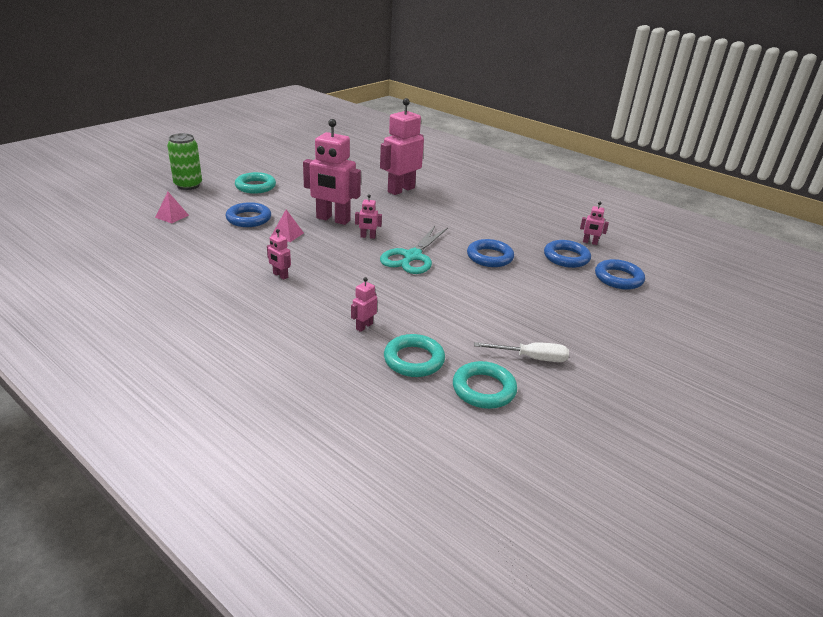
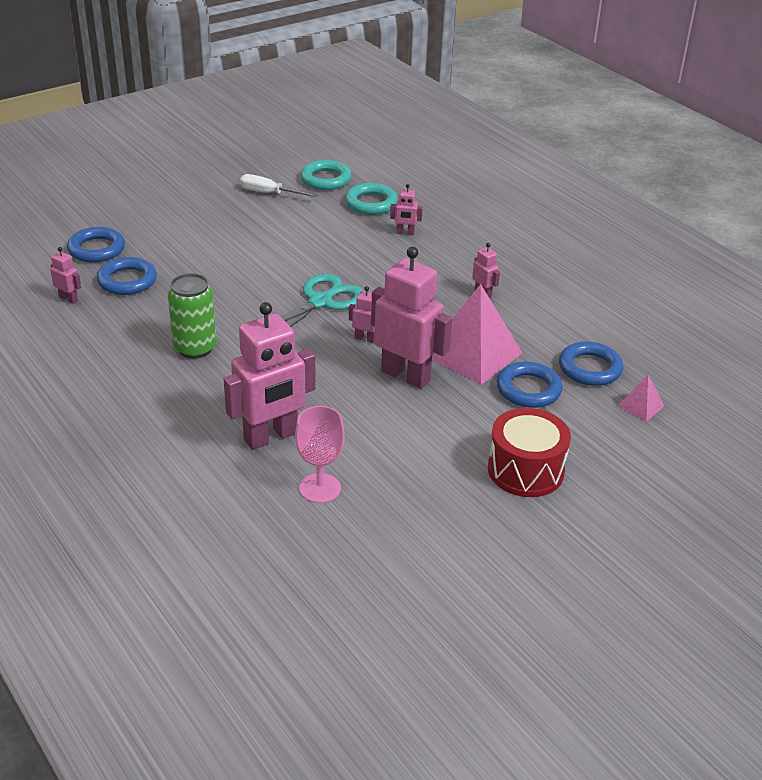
camera: 165 degrees left, 5 degrees up
green can [167,133,202,190] -> green can moved to [168,273,216,359]
turquoise ring [235,172,276,194] -> red drum [488,408,571,497]
pink pyramid [271,209,304,242] -> pink pyramid [432,284,522,385], size x2.18
pink robot [351,277,377,332] -> pink robot turned 45 degrees clockwise [390,184,423,235]
blue ring [467,239,514,267] -> blue ring moved to [559,342,623,386]
none -> pink goblet [295,406,345,503]

